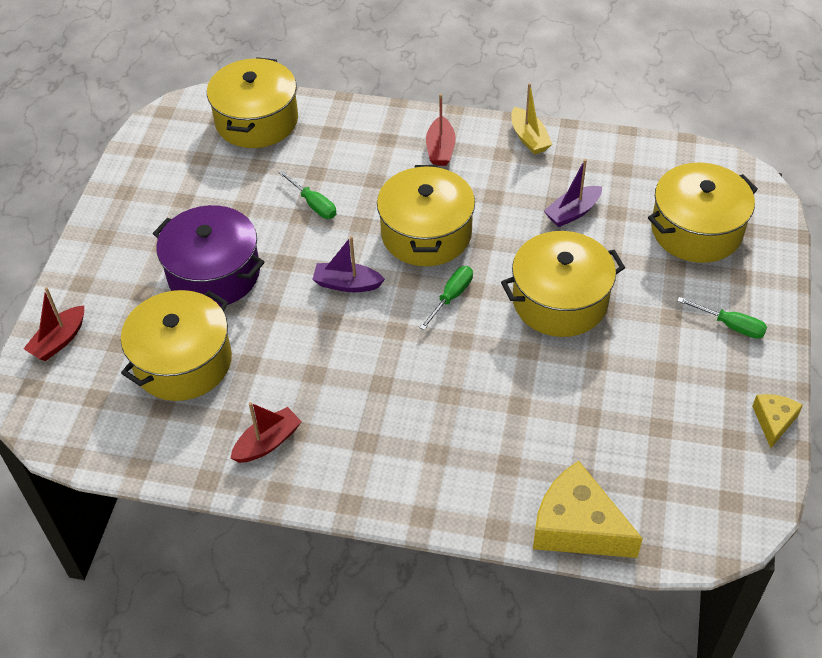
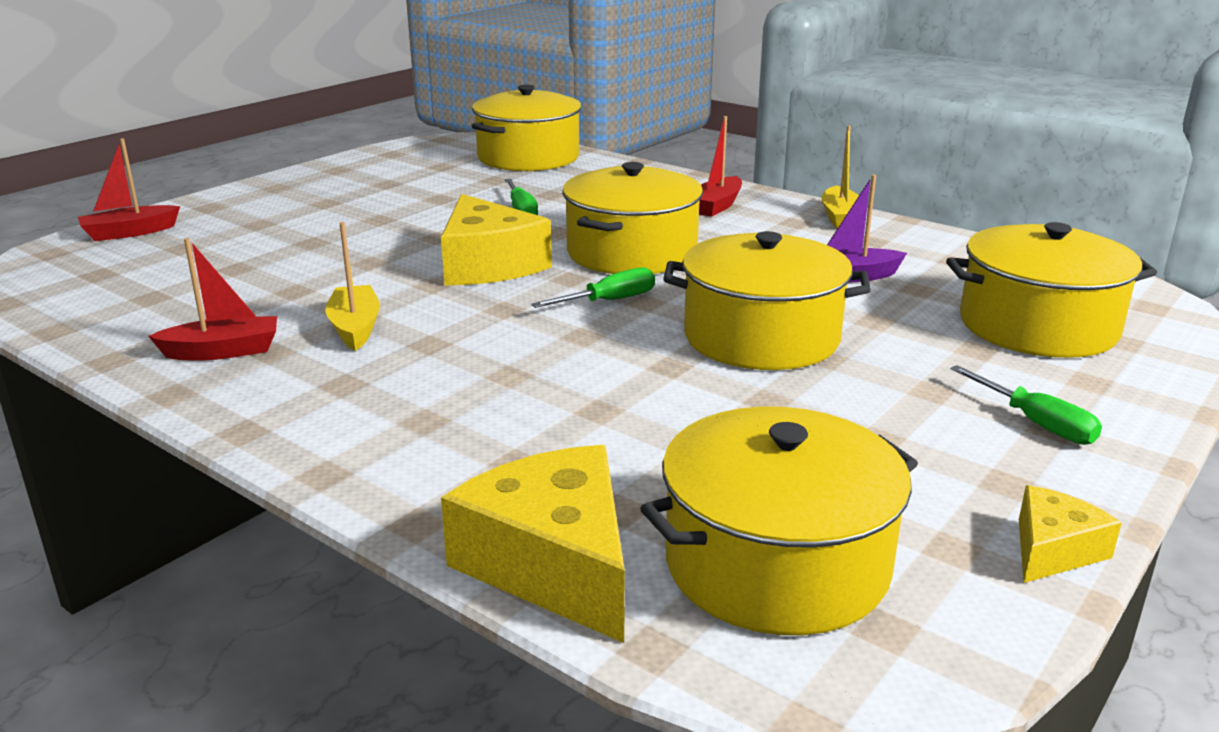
camera: 25 degrees right, 25 degrees down
yellow pot [121,290,232,401] -> yellow pot moved to [640,406,918,635]
purple pot [153,205,264,307] -> none
purple boat [312,236,385,292] -> yellow cheese [441,194,552,285]
none -> yellow boat [325,222,380,351]

